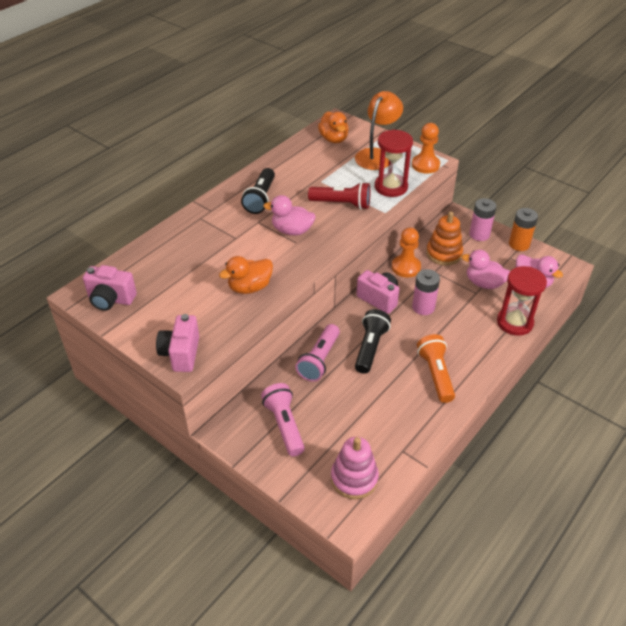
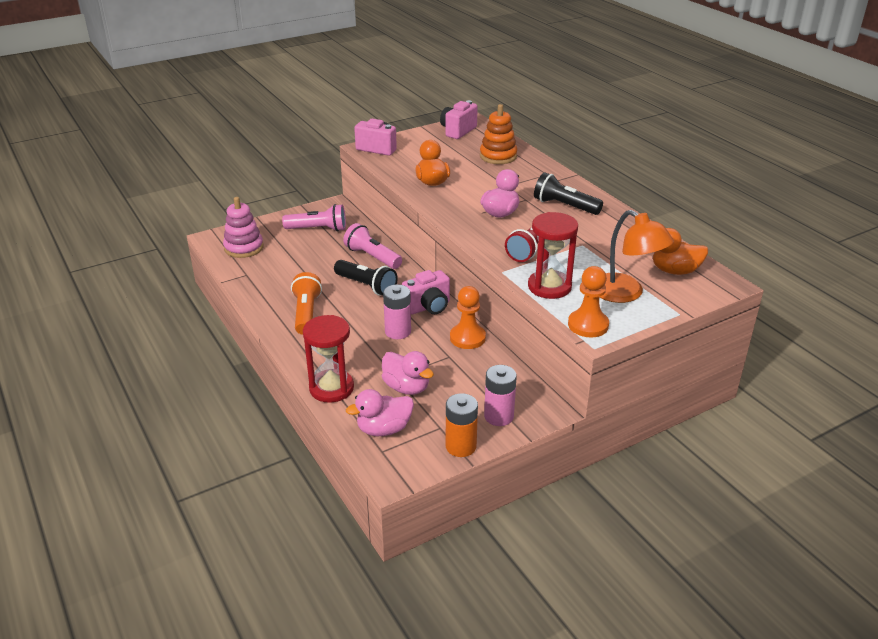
camera: 110 degrees right, 10 degrees down
orange flashlight [417,334,455,403] -> orange flashlight turned 105 degrees counterclockwise [291,272,322,335]
orange stacking toy [426,212,463,266] -> orange stacking toy moved to [480,104,517,164]
pink duck [462,250,510,289] -> pink duck turned 90 degrees clockwise [382,351,434,395]

